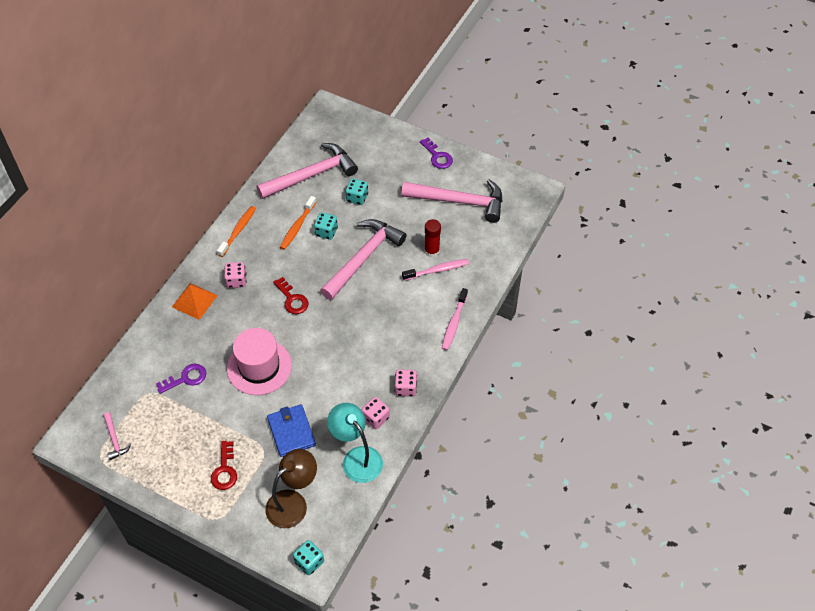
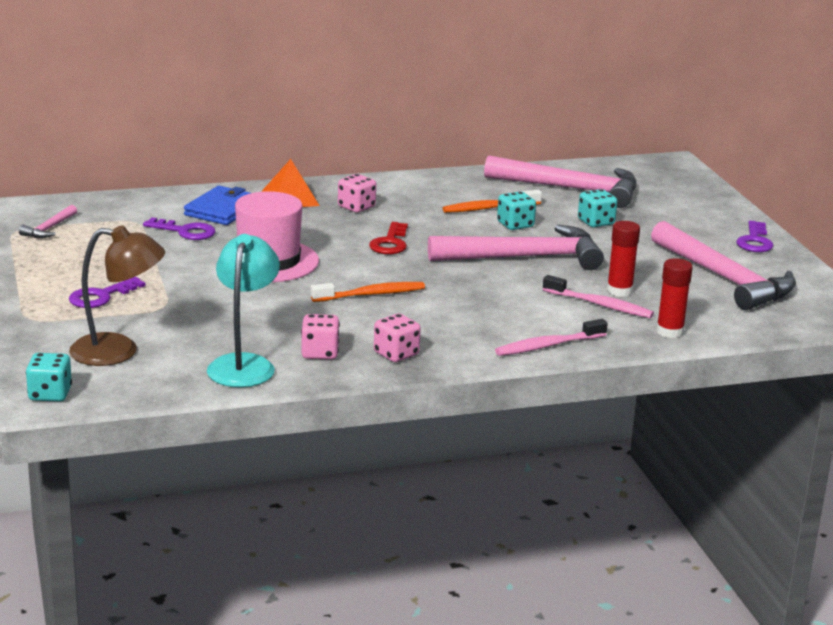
camera: 45 degrees right, 30 degrees down
red key [211,441,237,490] -> purple key [69,277,146,308]
orange toothbrush [217,206,256,257] -> orange toothbrush moved to [311,282,425,302]
blue wallet [267,404,316,457] -> blue wallet moved to [184,186,250,225]
none -> red glue stick [656,258,693,338]

